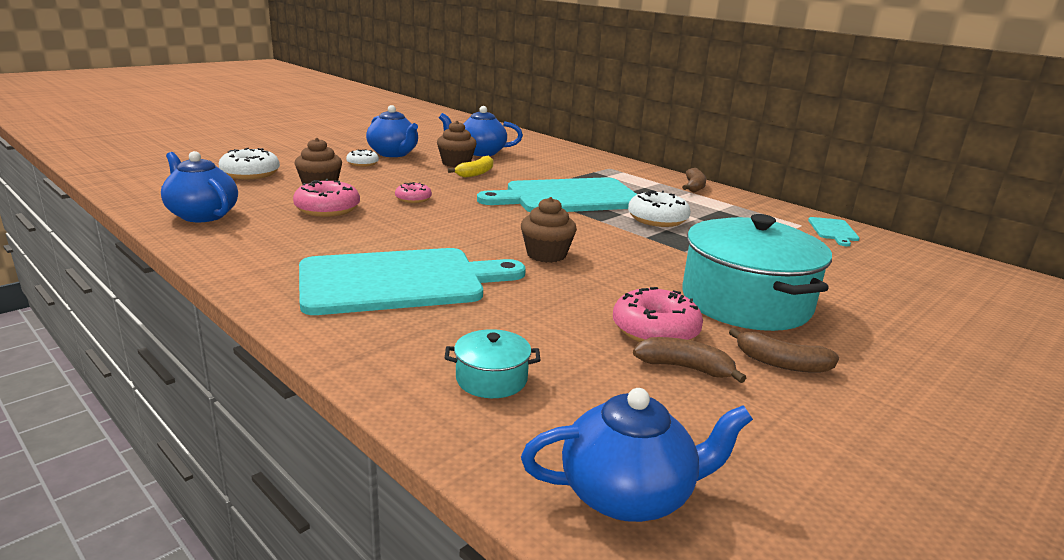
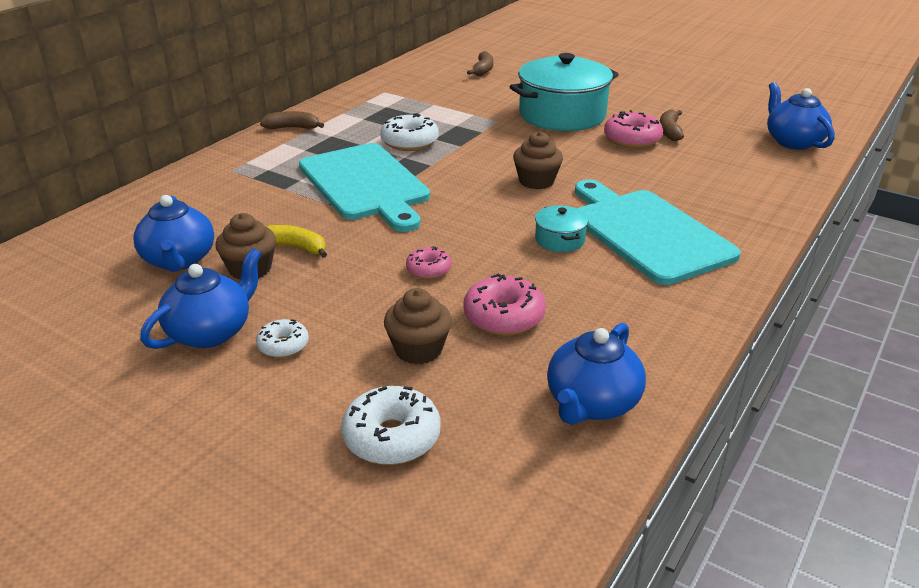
camera: 100 degrees left, 10 degrees up
turquoise pot [445,329,540,398] -> turquoise pot moved to [535,205,589,252]
brown banana [729,328,839,373] -> brown banana moved to [467,51,493,76]
turquoise cutting board [808,217,859,246] -> none

